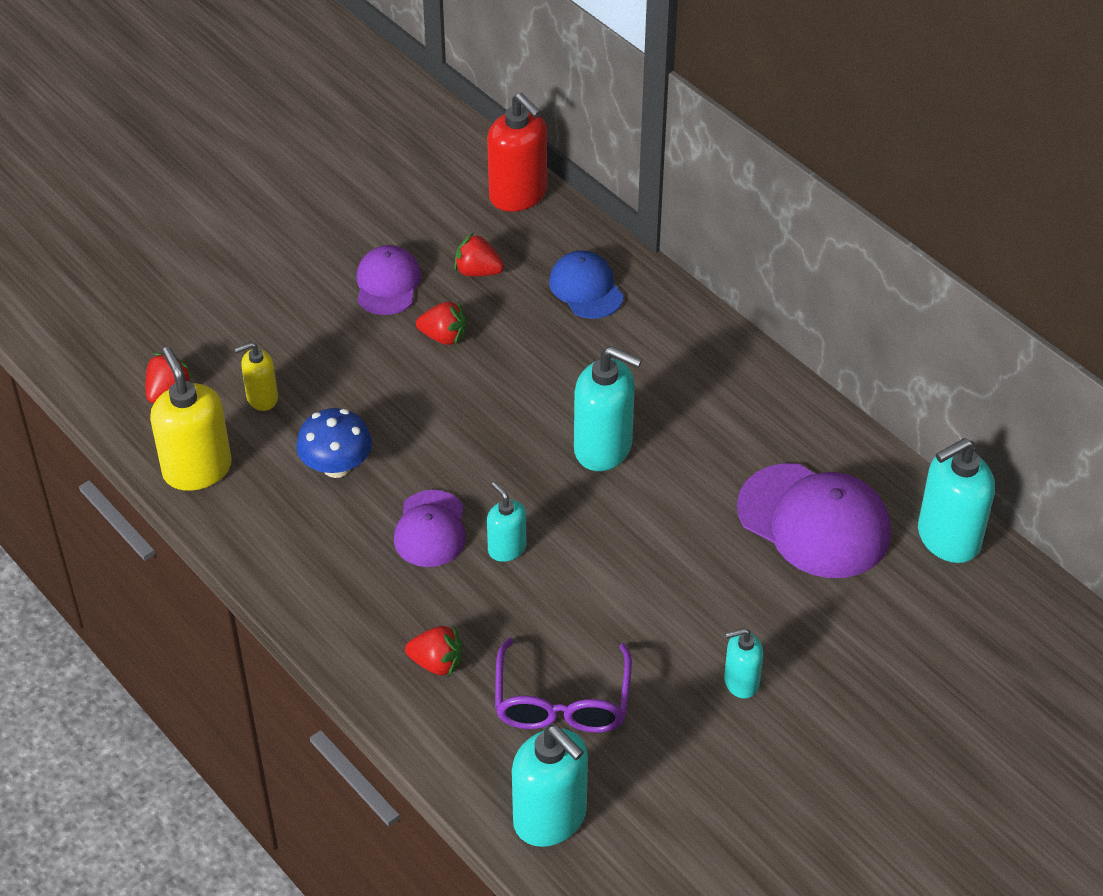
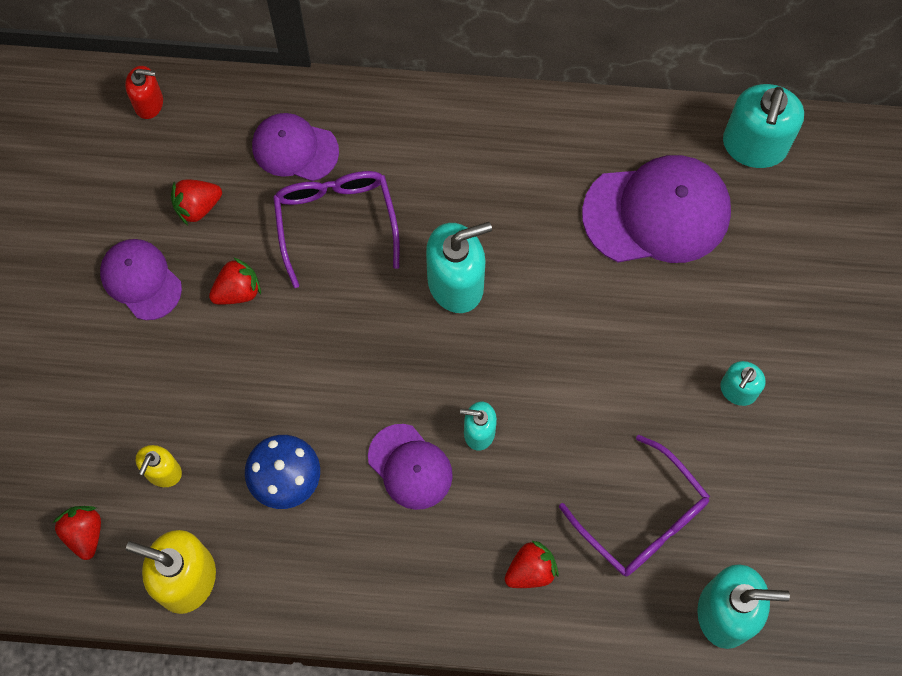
camera: 45 degrees left, 25 degrees up
red soap dispenser [487,93,547,212] -> red soap dispenser [125,66,163,119], size x0.56
blue cap [549,250,624,319] -> purple cap [252,113,339,181]
none -> purple glasses [273,171,400,288]

